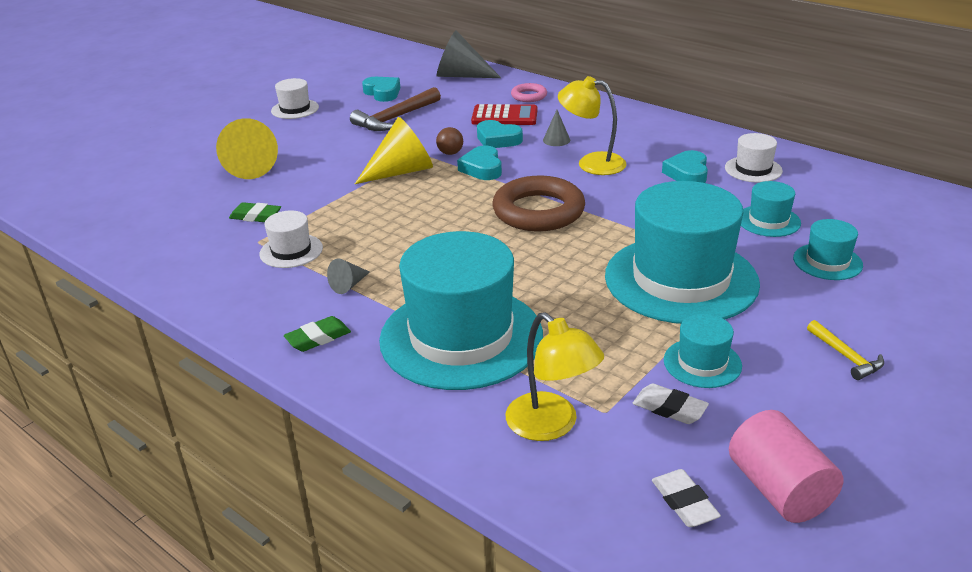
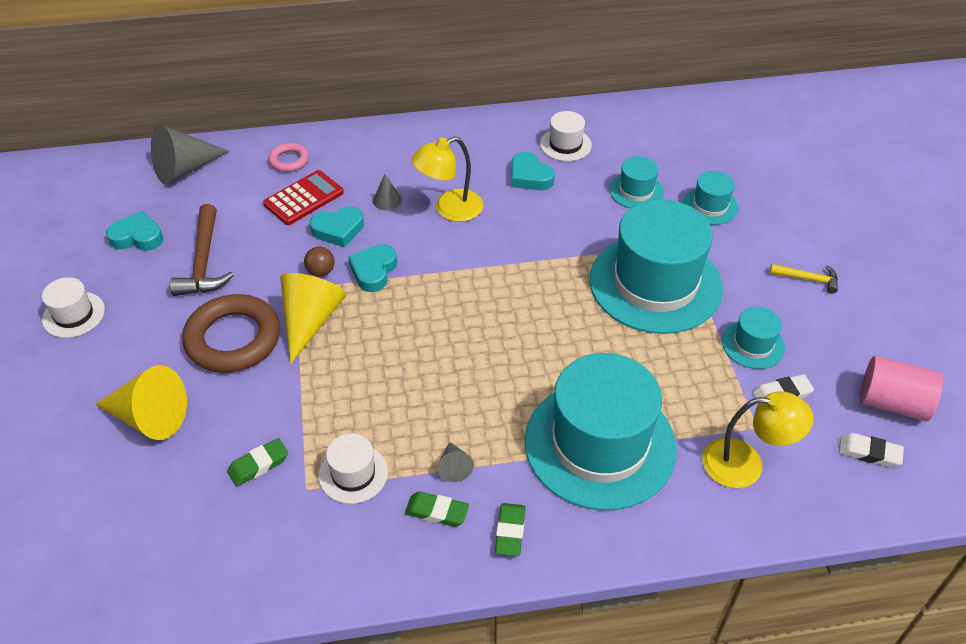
camera: 50 degrees left, 15 degrees up
turquoise heart [457,146,502,180] -> turquoise heart turned 75 degrees clockwise [348,244,397,292]
brown ring [493,176,585,231] -> brown ring moved to [182,294,280,373]
none -> green eraser [405,492,469,527]

